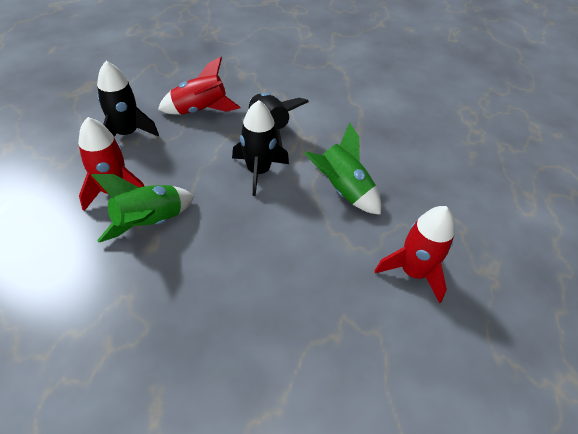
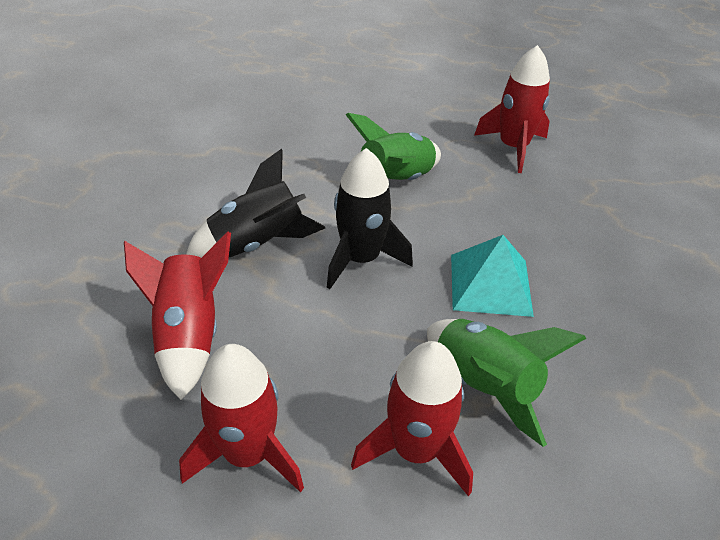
camera: 85 degrees left, 5 degrees down
black rocket [97,61,159,137] -> red rocket [179,344,304,493]
none -> turquoise pyramid [451,235,534,317]

